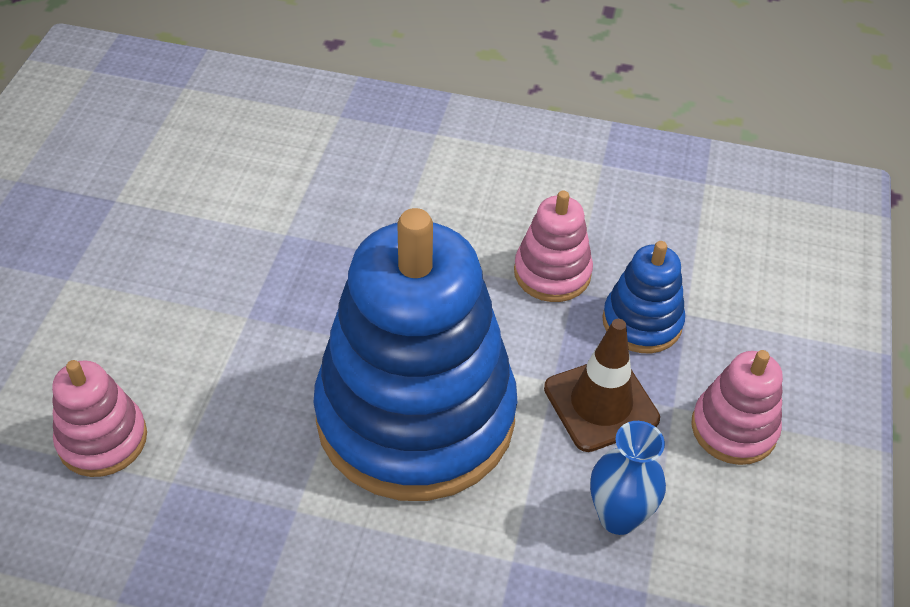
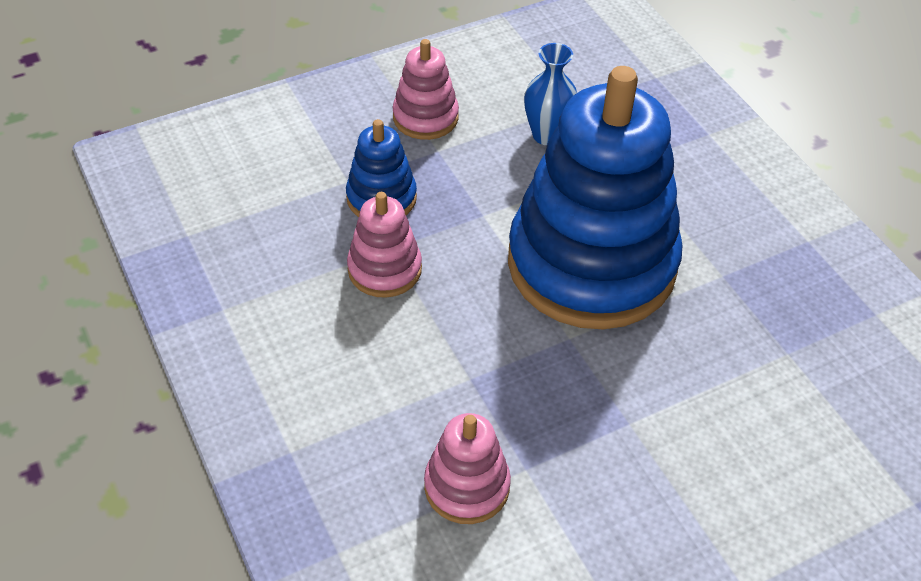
camera: 130 degrees left, 0 degrees up
pink stacking toy [52,360,147,477] -> pink stacking toy moved to [424,413,511,524]
brown traffic cone [544,319,660,452] -> none

